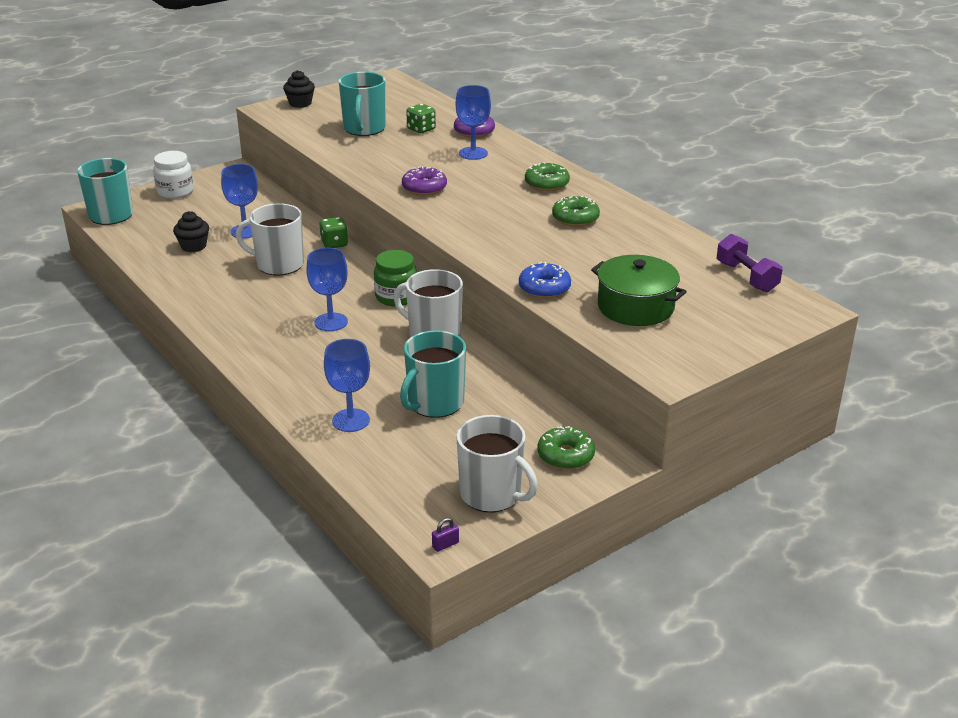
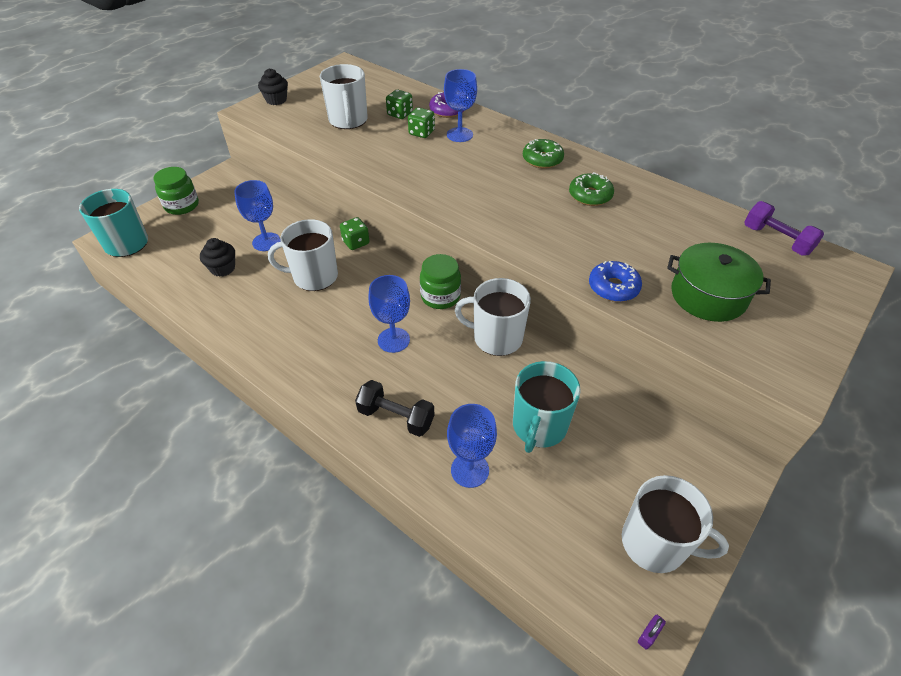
camera: 15 degrees left, 15 degrees up
white jar [153,151,194,199] -> green jar [153,167,199,215]
turquoise mug [339,72,386,136] -> white mug [320,64,368,129]
purple donut [402,166,447,196] -> none
green donut [537,426,595,470] -> none
none -> black dumbbell [355,380,434,437]
none -> green dice [408,108,435,138]

